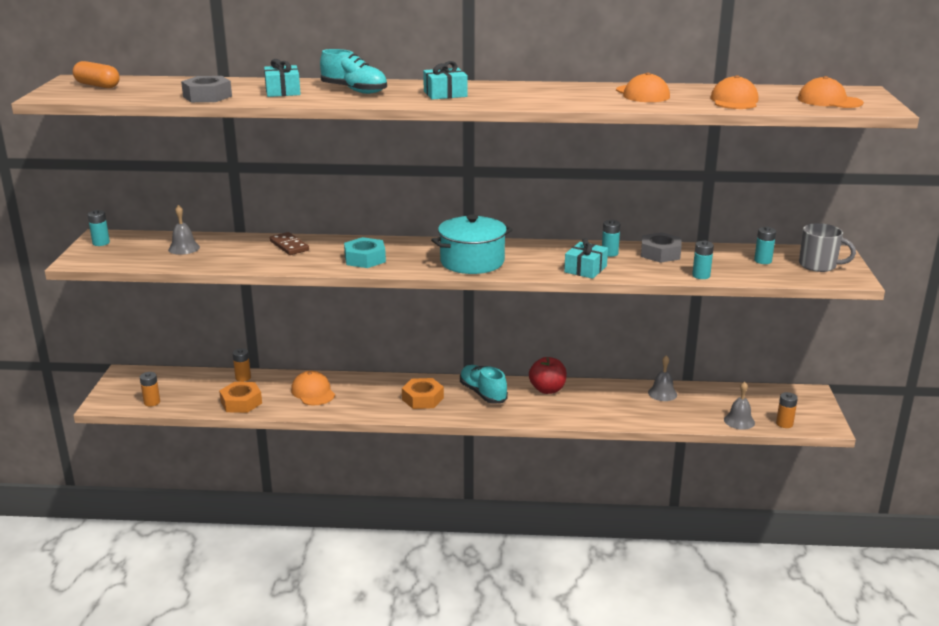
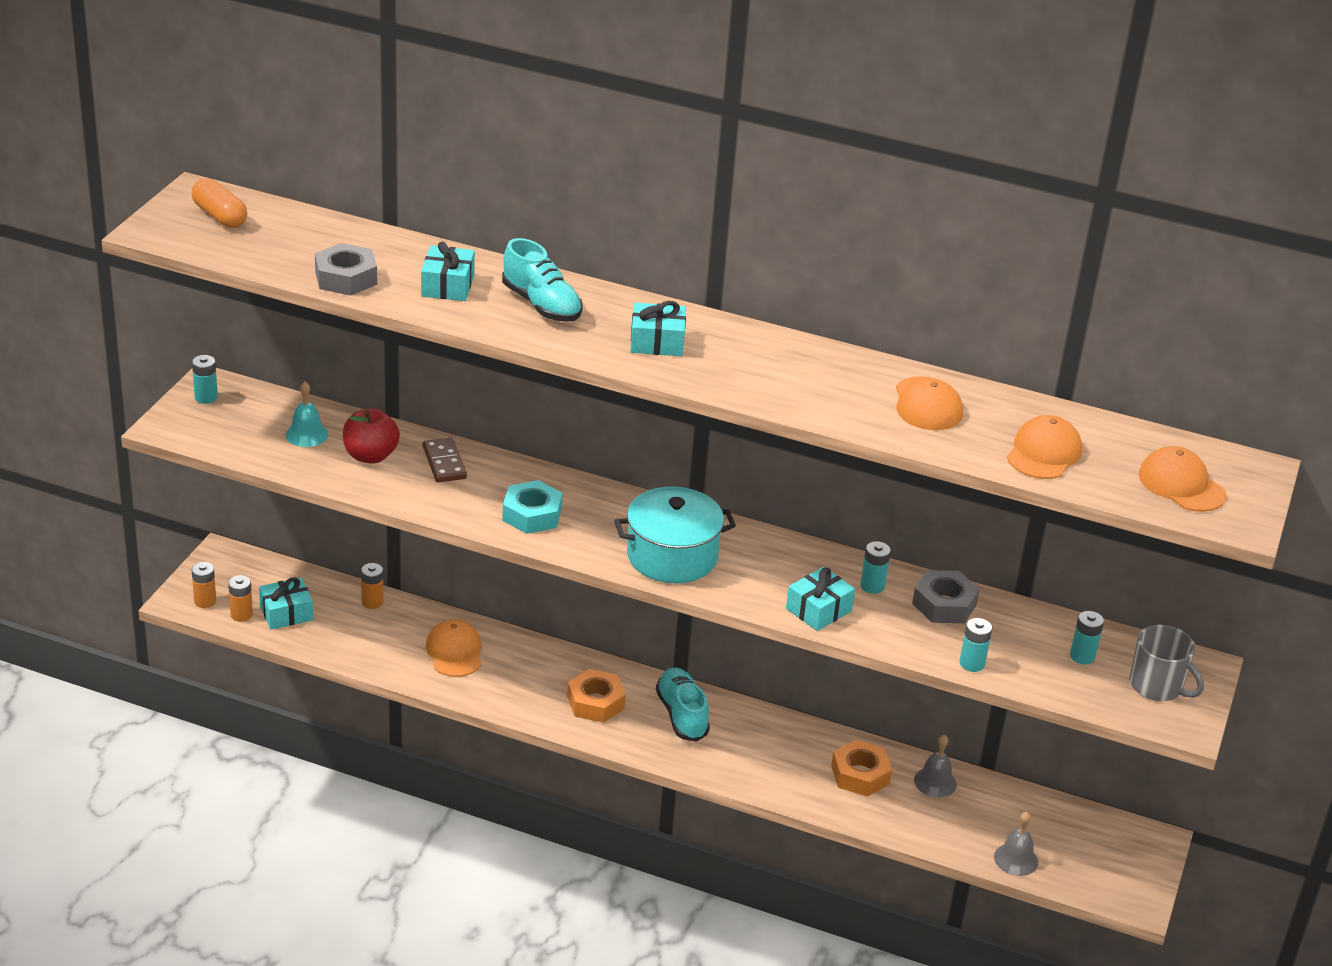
camera: 15 degrees right, 10 degrees up
grey bell [168,205,200,255] -> turquoise bell [286,382,328,447]
orange nut [219,382,262,413] -> orange nut moved to [831,740,892,797]
red apple [529,357,567,394] -> red apple moved to [343,408,400,464]
orange battery [776,392,798,428] -> orange battery moved to [192,562,216,608]
none -> turquoise gift [259,577,313,629]

